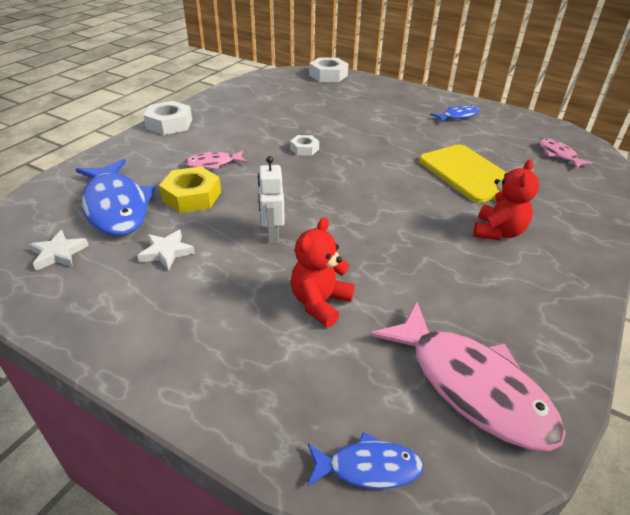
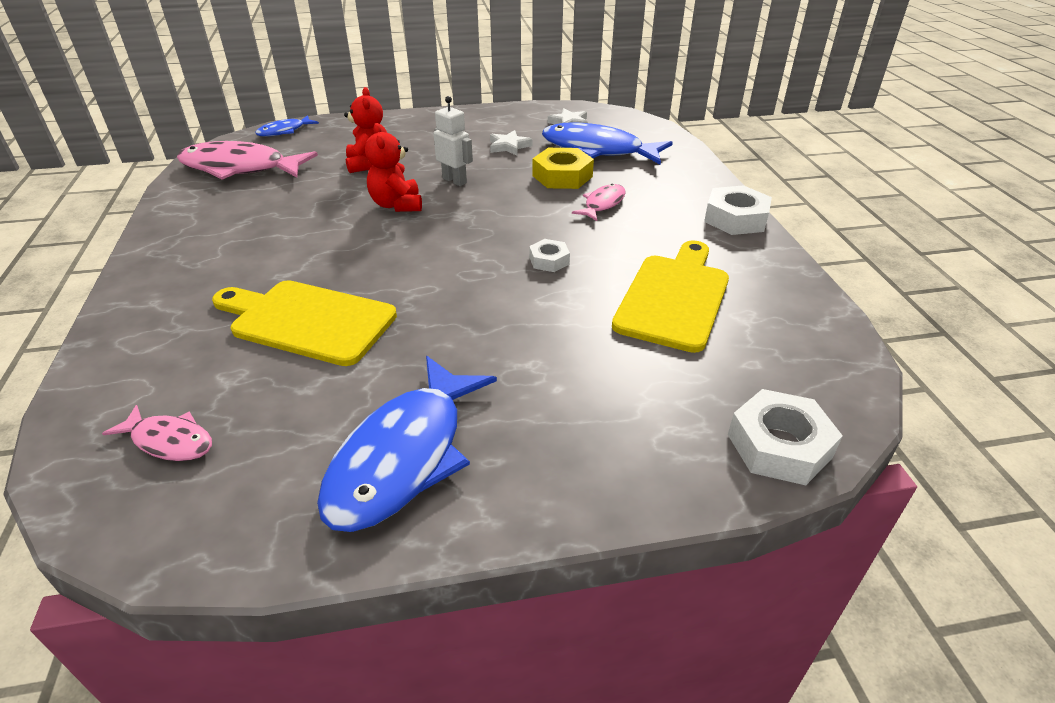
camera: 140 degrees right, 0 degrees up
blue fish [431,105,480,123] -> blue fish [317,356,497,532], size x2.00
red teddy bear [473,160,539,240] -> red teddy bear moved to [365,123,422,212]
none -> yellow cutting board [612,240,729,353]

